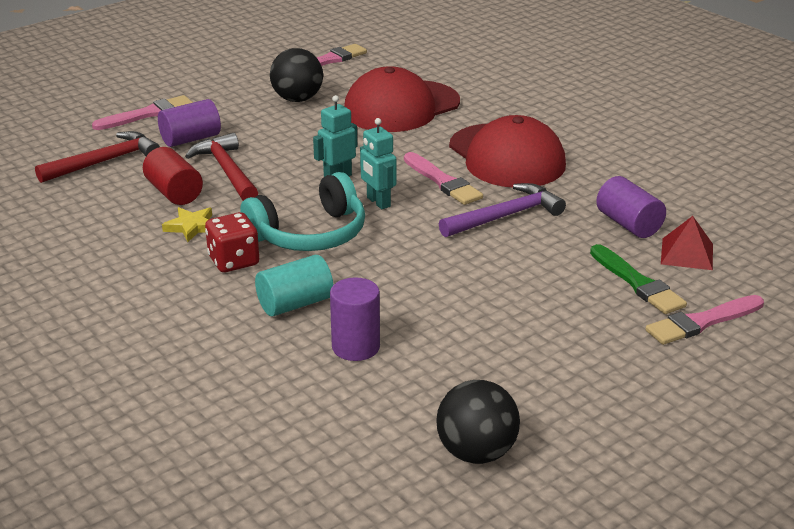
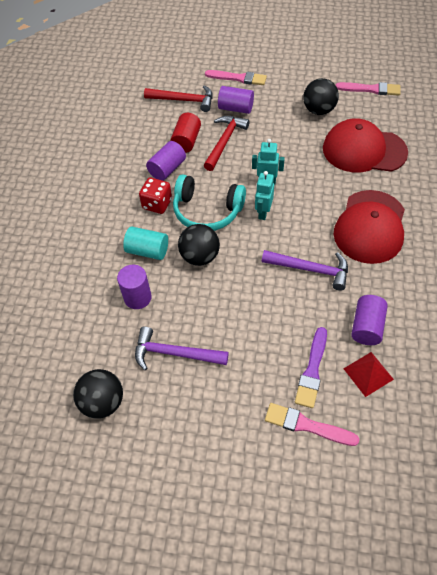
camera: 50 degrees right, 25 degrees up
yellow star [162,207,212,242] -> purple cylinder [146,141,186,181]
pink brush [404,152,483,205] -> none
green brush [590,244,687,314] -> purple brush [295,327,327,408]
none -> purple hammer [135,327,229,370]
none -> black ball [178,224,220,266]

